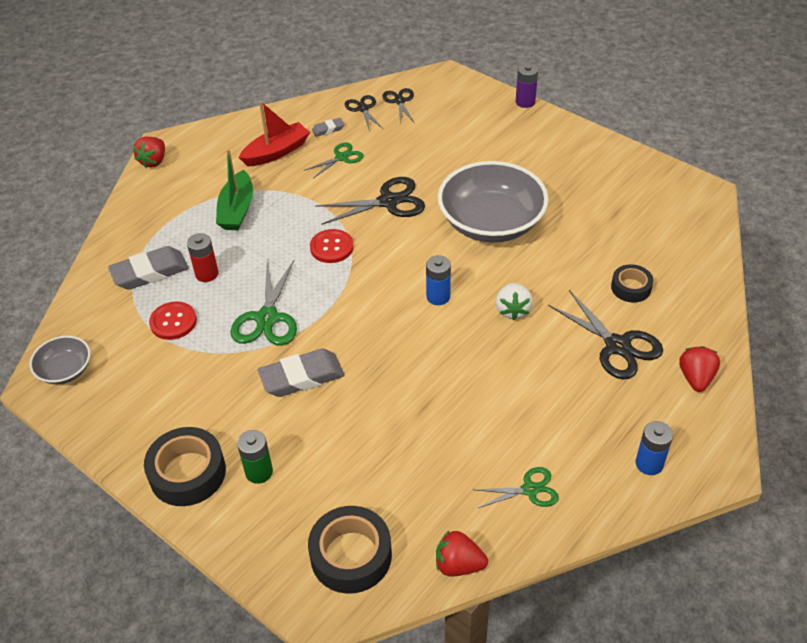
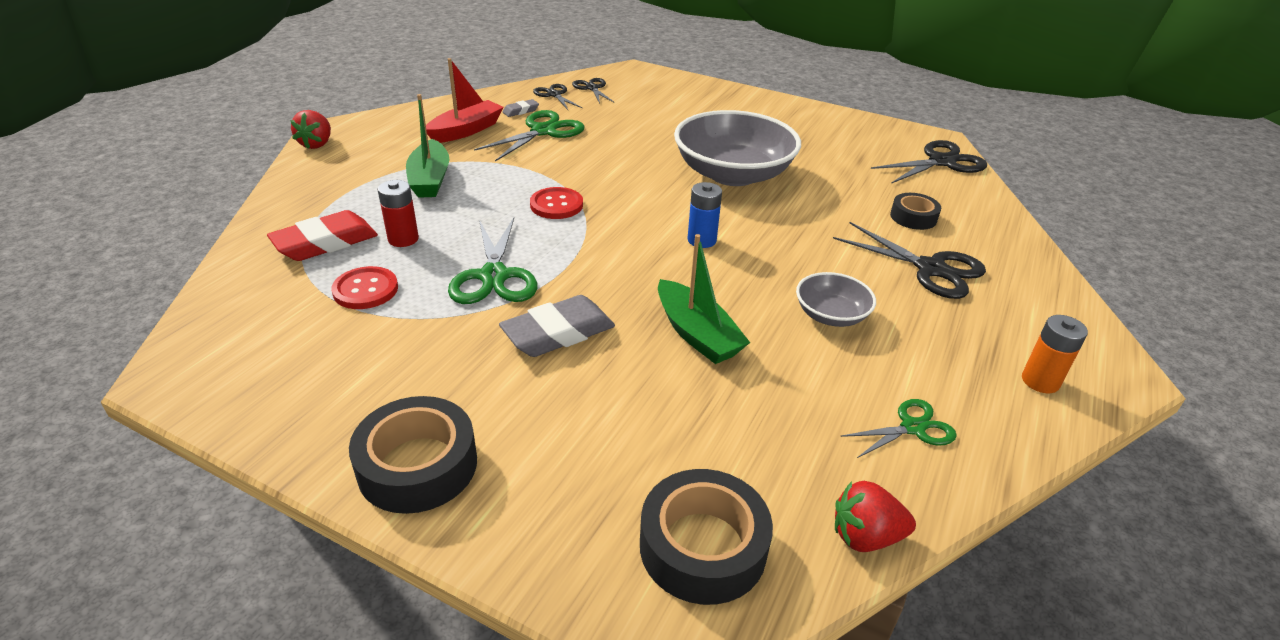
camera: 15 degrees left, 10 degrees down
grey bowl [29,336,91,384] -> grey bowl moved to [796,272,876,327]
grey eraser [108,246,189,290] -> red eraser [267,210,378,261]
green battery [237,430,273,484] -> none
green scissors [304,142,364,178] -> green scissors [474,110,585,162], size x1.67
black scissors [315,177,425,225] -> black scissors moved to [871,140,987,184]
white strawberry [496,283,533,320] -> none
purple battery [516,63,538,108] -> none
blue battery [636,421,673,475] -> orange battery [1022,315,1088,393]
red strawberry [679,346,720,392] -> none
none -> green boat [658,234,750,364]

